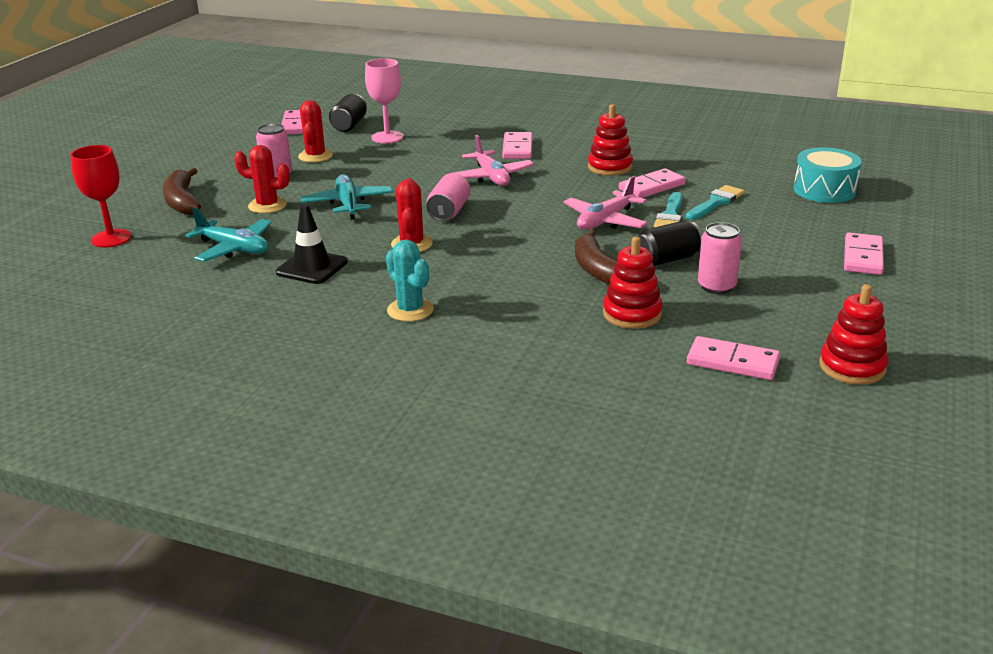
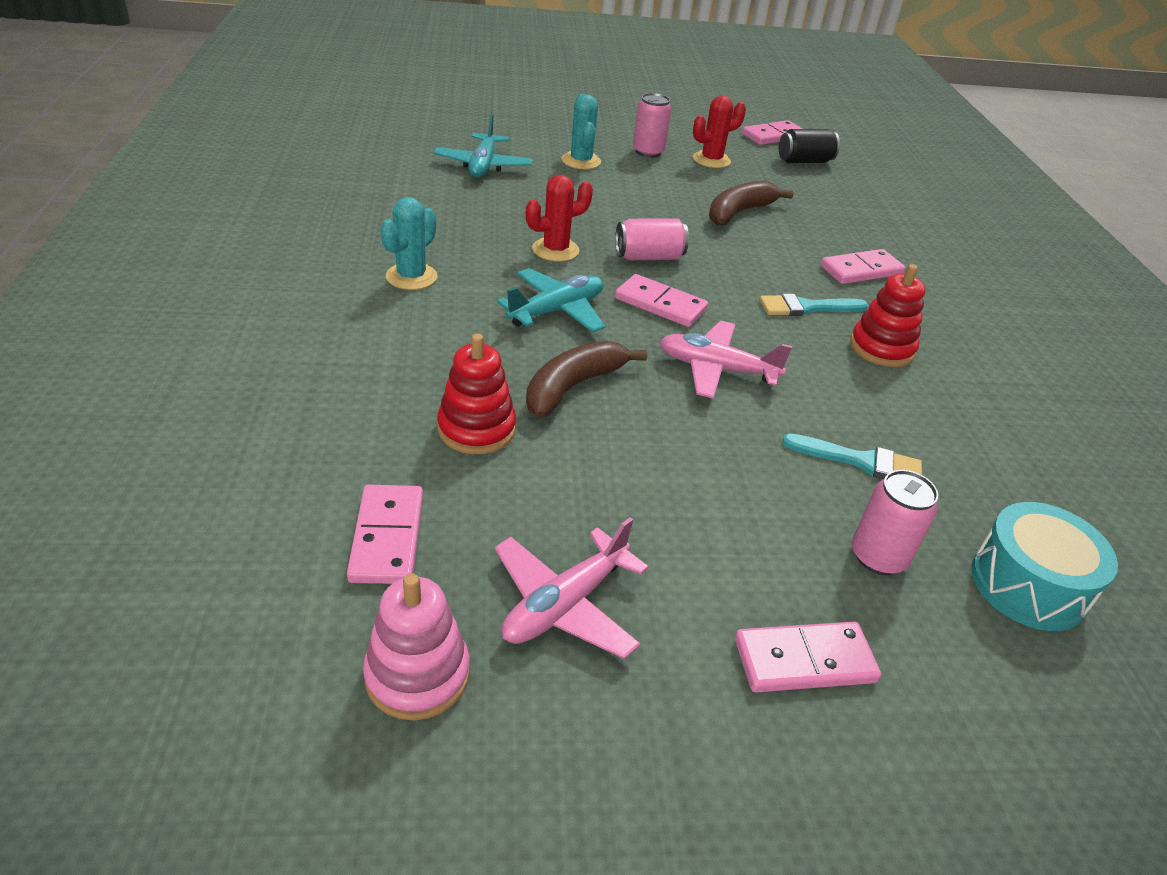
camera: 60 degrees right, 10 degrees up
red goblet [70,145,132,248] -> none
brown banana [163,168,201,215] -> brown banana moved to [709,181,794,226]
red cactus [234,145,290,213] -> turquoise cactus [562,94,601,169]
black traffic cone [276,204,348,284] -> none
turquoise plane [301,174,393,219] -> turquoise plane moved to [497,268,605,333]
pink goblet [365,58,404,143] -> none
pink plane [453,135,534,186] -> pink plane moved to [495,517,649,659]
pink domino [619,168,686,198] -> pink domino moved to [615,274,708,327]
black can [637,221,702,266] -> none
turquoise brush [653,192,682,228] -> turquoise brush moved to [760,294,868,316]
pink can [698,222,742,294] -> pink can moved to [852,470,938,575]
red stacking toy [819,284,888,385] -> pink stacking toy [363,574,470,720]

